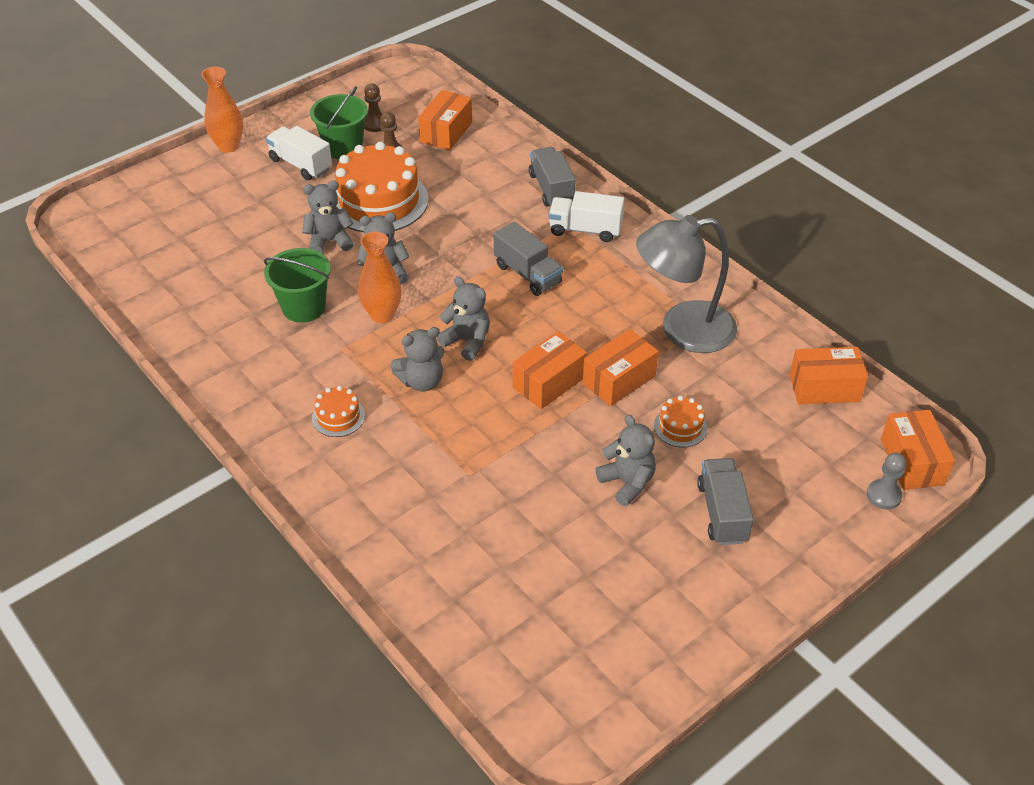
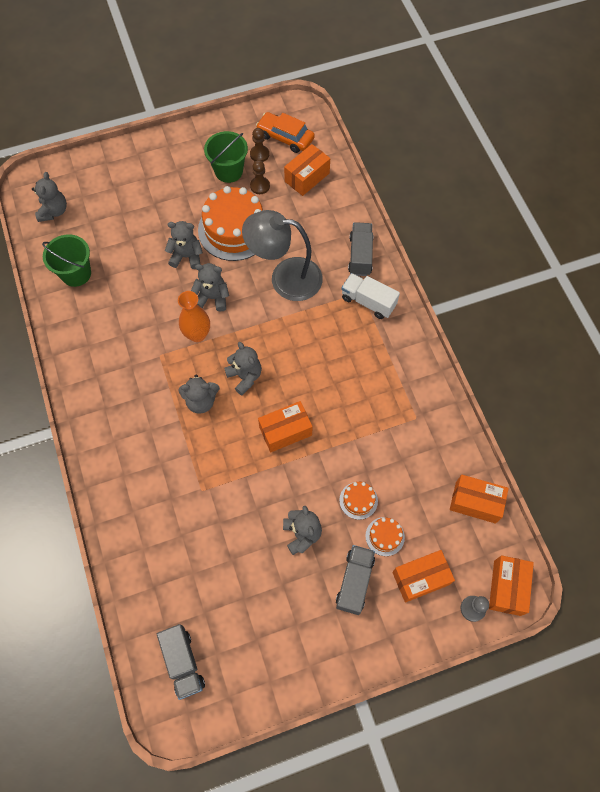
camera: 20 degrees right, 20 degrees up
orange vase [201,67,243,153] -> none
green bucket [264,248,331,323] -> green bucket moved to [42,234,91,287]
white truck [266,126,332,180] -> none
orange cake [312,386,365,437] -> orange cake moved to [365,517,405,556]
grey truck [494,222,563,296] -> grey truck moved to [157,624,205,700]
orange box [583,329,659,406] -> orange box moved to [392,550,455,603]
grey lamp [636,215,737,353] -> grey lamp moved to [242,210,323,301]
none -> grey teddy bear [32,172,67,222]
none -> orange car [256,112,315,153]

